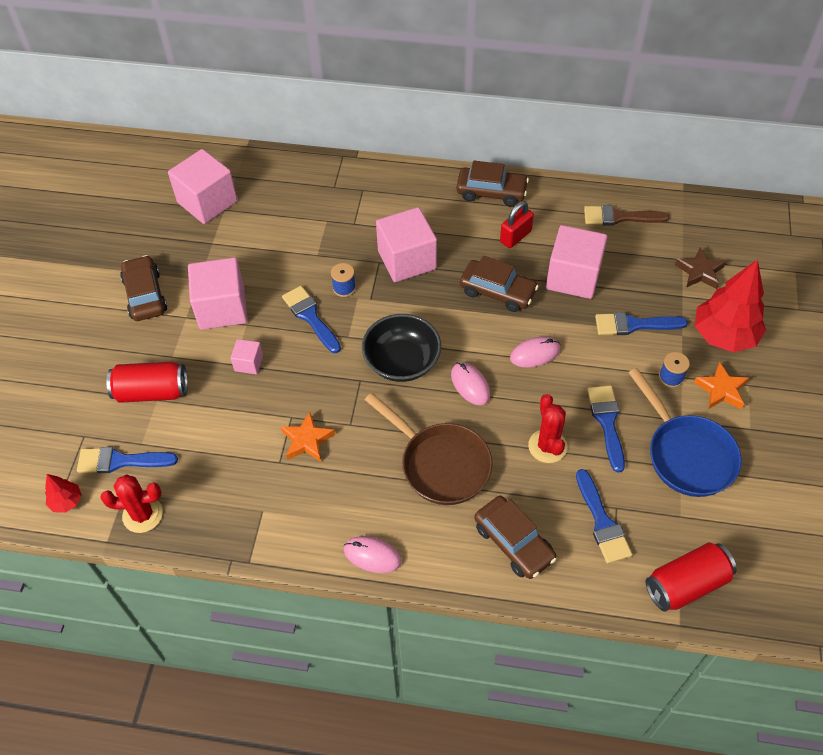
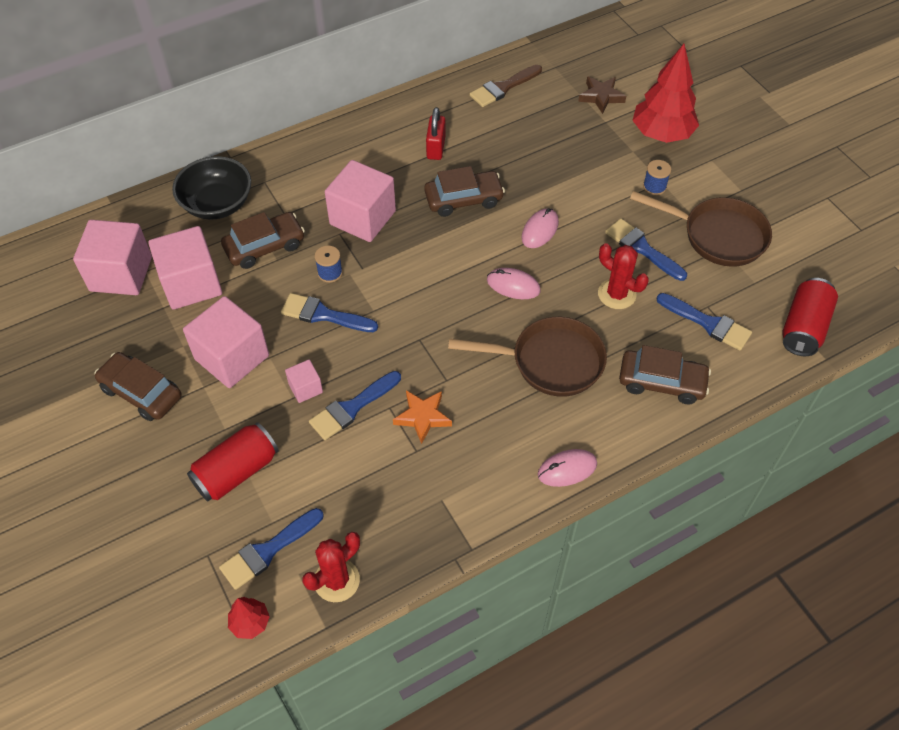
camera: 40 degrees left, 0 degrees up
black bowl [362,314,441,382] -> black bowl moved to [172,156,251,220]
brown car [456,161,529,206] -> brown car moved to [221,212,305,269]
pink cube [546,225,607,299] -> pink cube moved to [148,226,222,310]
blue brush [595,312,688,335] -> blue brush moved to [309,371,401,440]
blue pan [628,368,742,497] -> brown pan [630,191,772,267]
orange star [694,362,749,409] -> none

